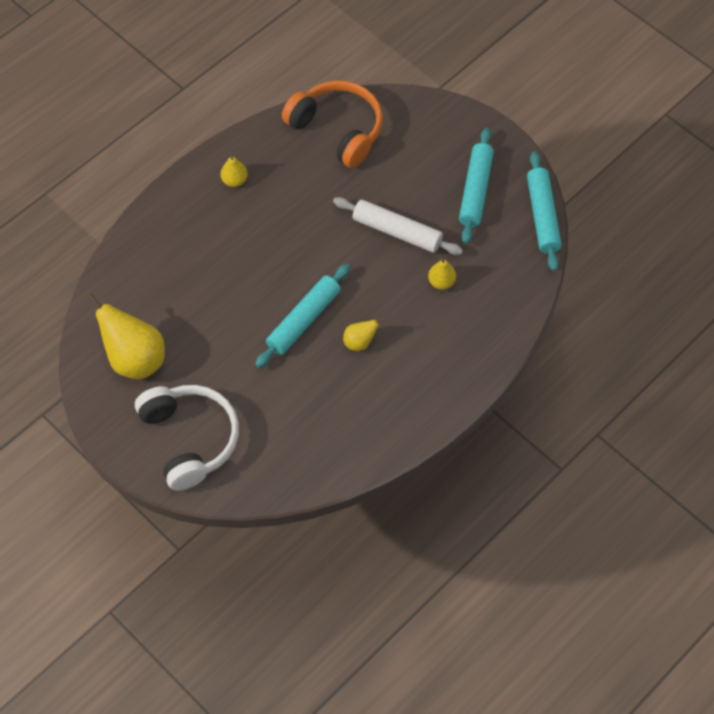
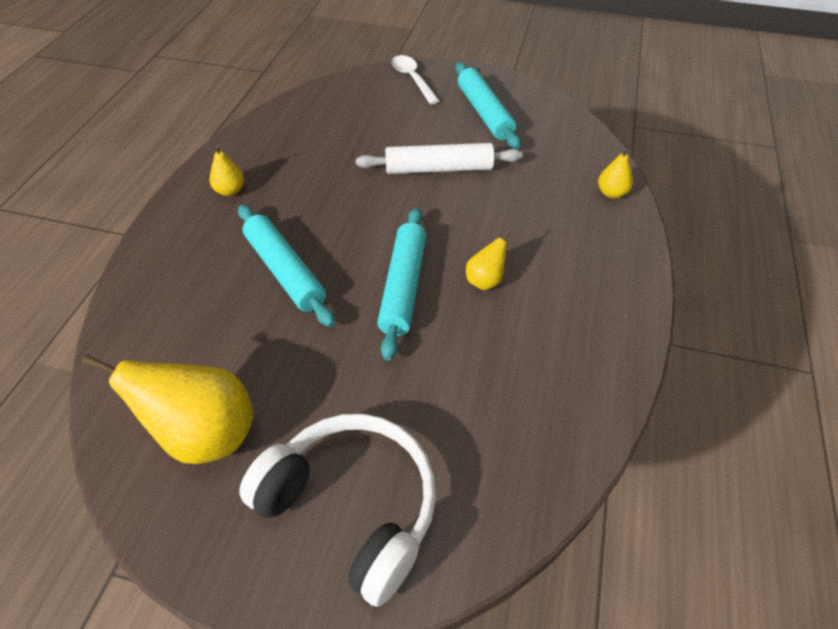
camera: 30 degrees left, 10 degrees down
orange headphones [282,81,383,168] -> none
yellow pear [428,258,456,290] -> yellow pear moved to [598,148,633,199]
turquoise rolling pin [527,152,562,271] -> turquoise rolling pin moved to [238,205,335,327]
none -> white spoon [392,55,439,105]

